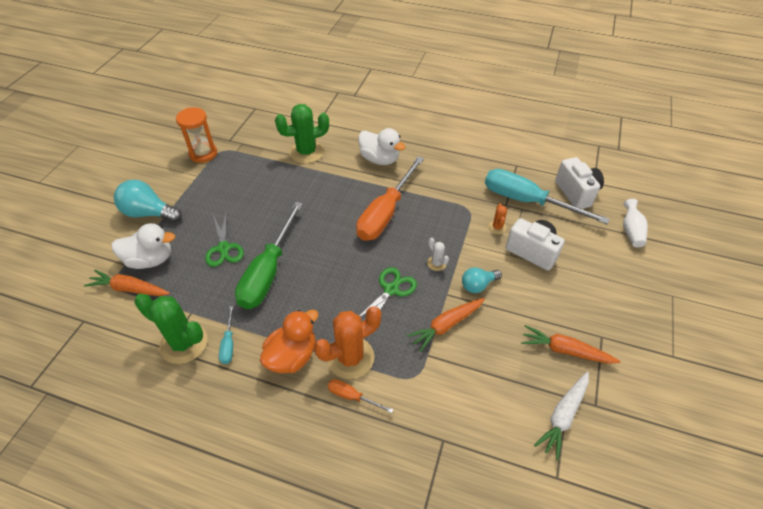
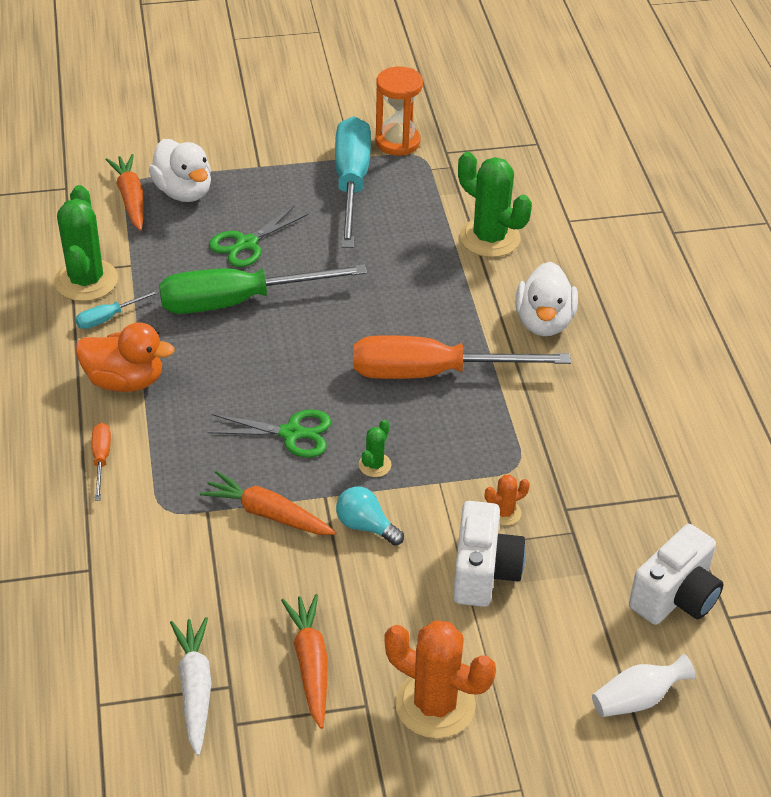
camera: 60 degrees right, 5 degrees down
turquoise light bulb [114,180,182,222] -> none
orange cactus [314,306,381,379] -> orange cactus moved to [384,620,496,739]
white cactus [427,238,449,271] -> green cactus [359,420,391,477]
turquoise screwdriver [485,169,610,224] -> turquoise screwdriver moved to [335,116,371,248]
white carrot [534,372,589,461] -> white carrot turned 75 degrees clockwise [170,617,211,756]

